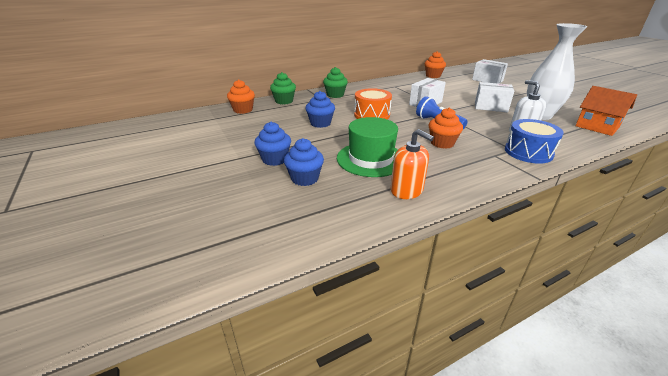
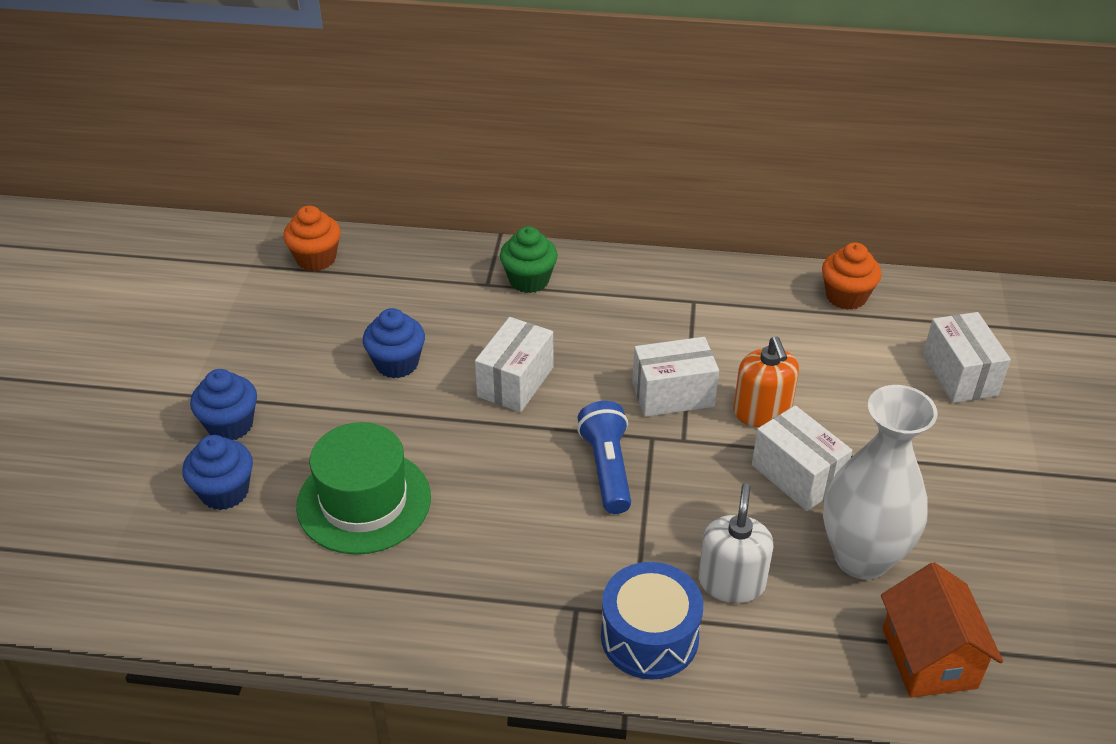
camera: 35 degrees right, 10 degrees up
green cupcake [270,72,296,104] -> none
orange drum [354,88,392,120] -> white box [475,317,553,412]
orange soap dispenser [391,129,434,199] -> orange soap dispenser moved to [733,336,799,427]
orange cupcake [429,108,463,149] -> none

